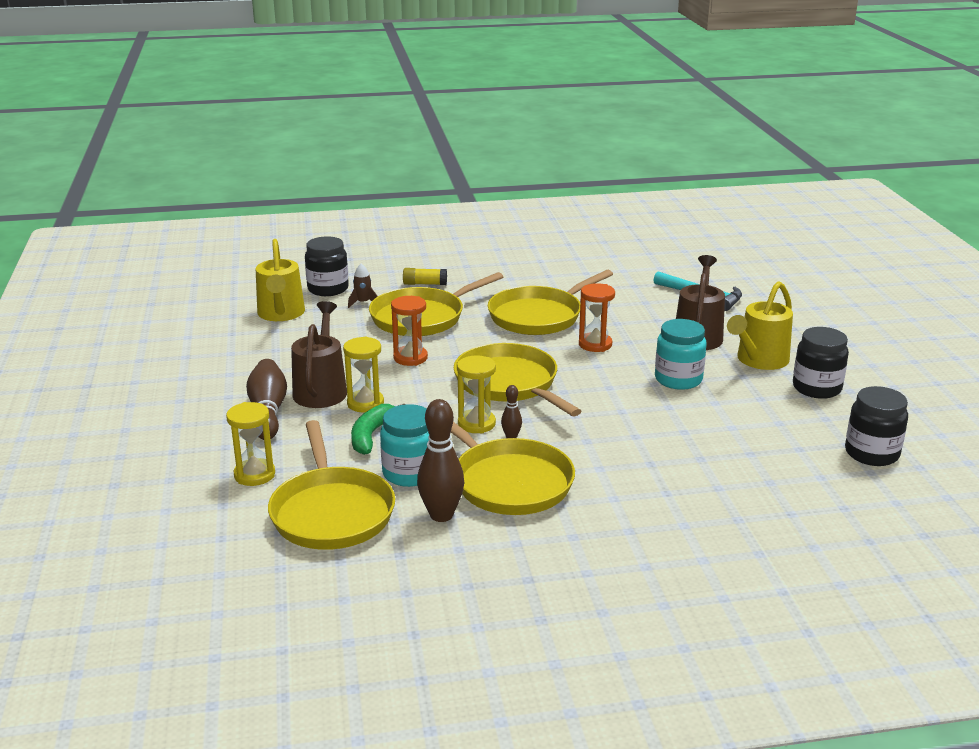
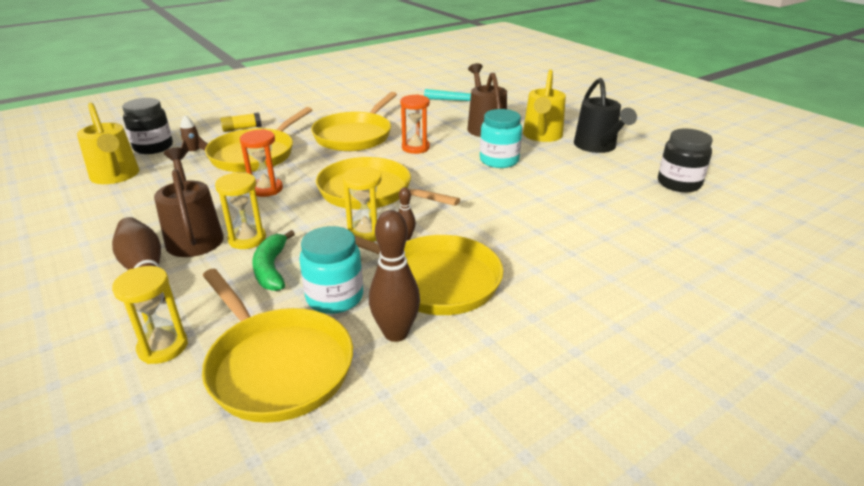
camera: 25 degrees left, 5 degrees up
black jar [793,327,849,399] -> black watering can [574,78,637,153]

